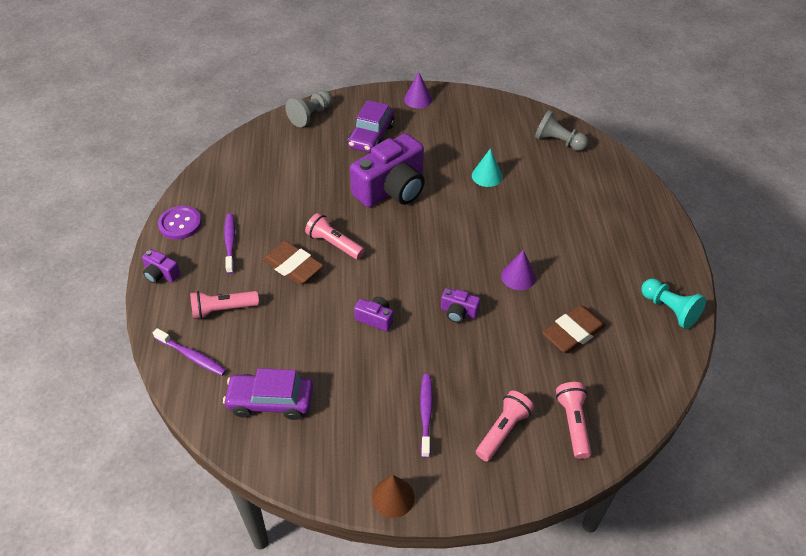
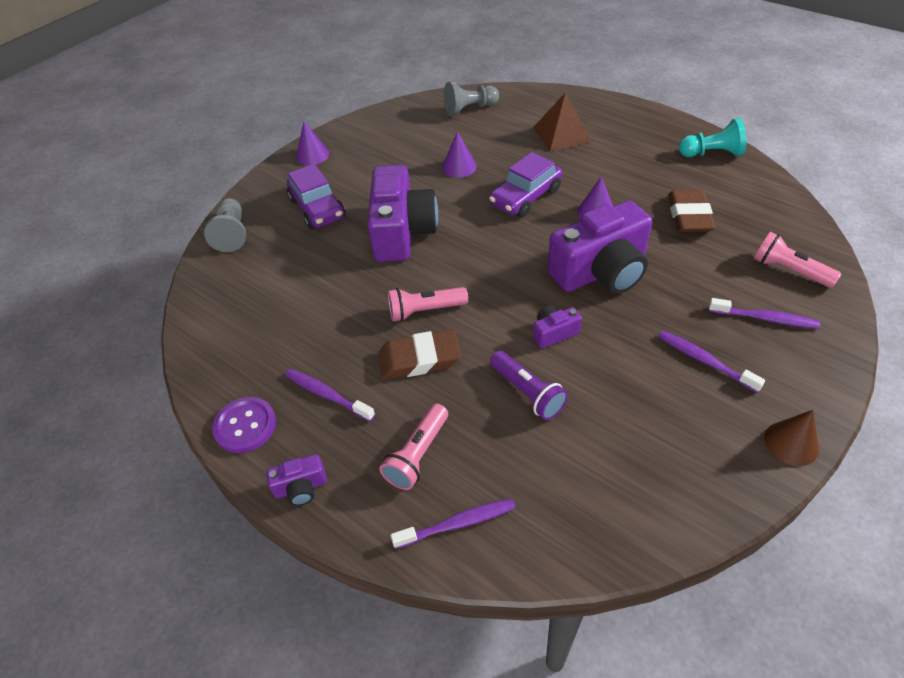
camera: 45 degrees left, 0 degrees up
purple car [223,368,313,420] -> purple car moved to [489,152,562,217]
purple camera [441,288,480,323] -> purple camera [548,200,652,294], size x2.29
turquoise cone [472,148,503,187] -> purple cone [442,131,477,178]
pink flashlight [476,391,534,461] -> purple toothbrush [709,298,820,329]
none -> purple flashlight [490,351,568,420]
none -> brown pyramid [533,92,592,152]

